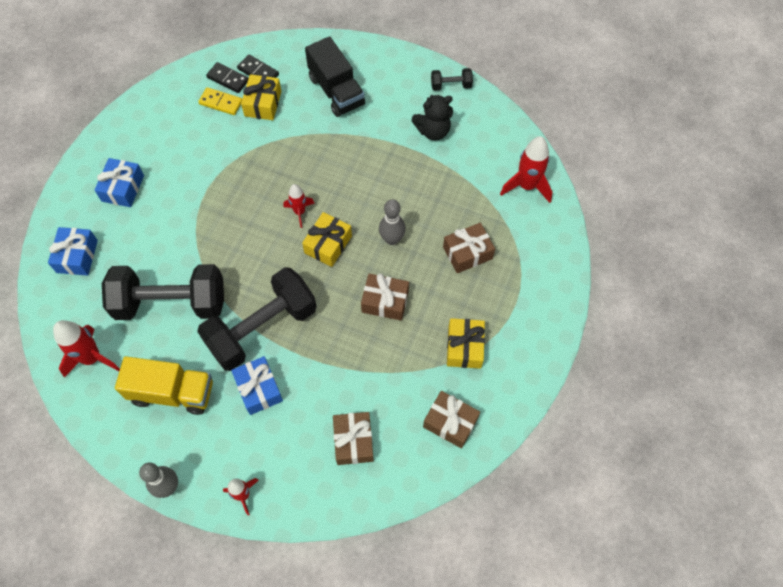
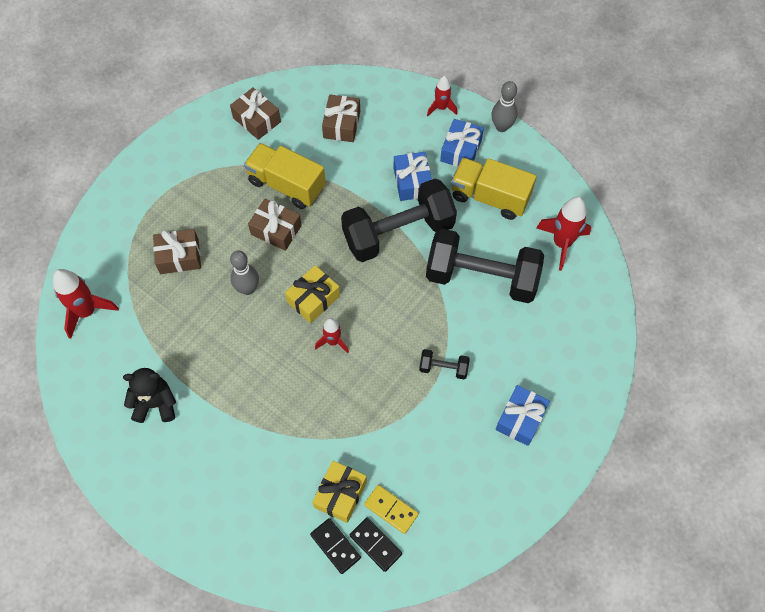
camera: 165 degrees left, 0 degrees up
blue gift [48,227,98,276] -> blue gift moved to [440,119,484,167]
black truck [305,36,365,117] -> none
black dumbbell [431,68,473,91] -> black dumbbell moved to [419,349,470,379]
yellow gift [447,318,485,369] -> none
none -> yellow truck [244,143,326,209]

